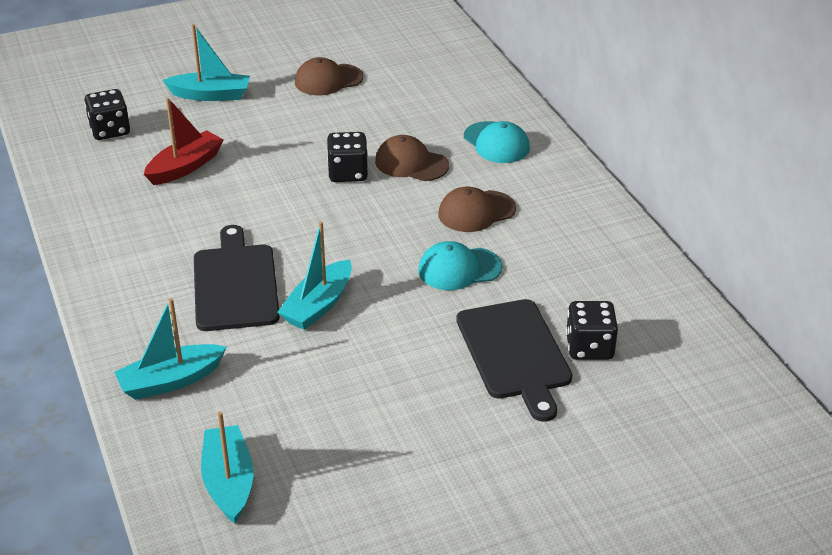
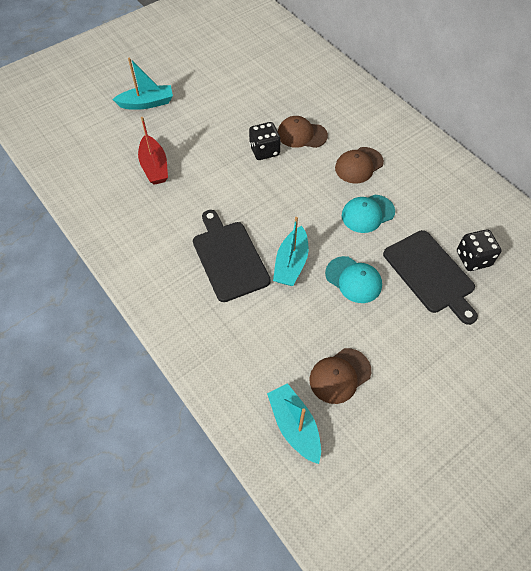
camera: 15 degrees left, 20 degrees up
black dice [84,89,130,140] -> none
turquoise boat [114,298,227,400] -> none
red boat [144,98,224,185] -> red boat turned 135 degrees clockwise [138,117,168,185]
brown cap [295,57,364,95] -> brown cap moved to [310,348,371,404]
turquoise cap [464,121,530,163] -> turquoise cap moved to [325,256,382,303]

